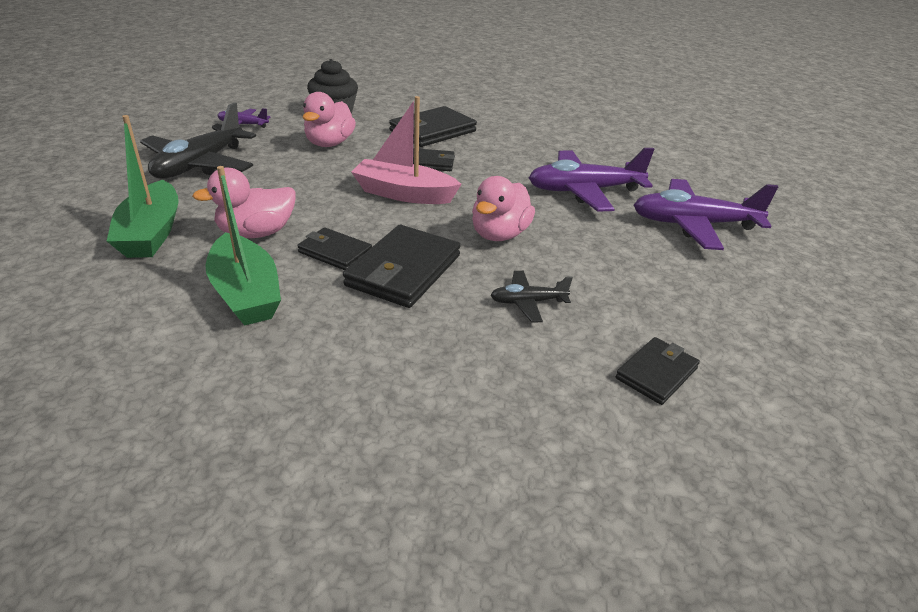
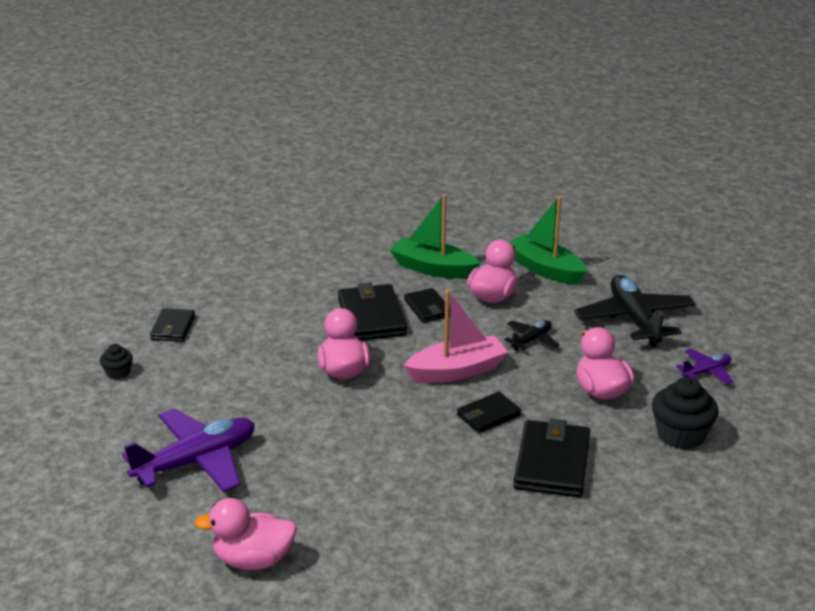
camera: 145 degrees right, 5 degrees down
black wallet [297,227,372,270] -> black wallet turned 75 degrees clockwise [404,288,450,323]
black plane [490,271,573,323] -> black plane moved to [504,320,560,351]
purple plane [529,148,654,212] -> none
none -> black cupcake [100,344,133,380]
none -> pink duck [194,498,297,570]

